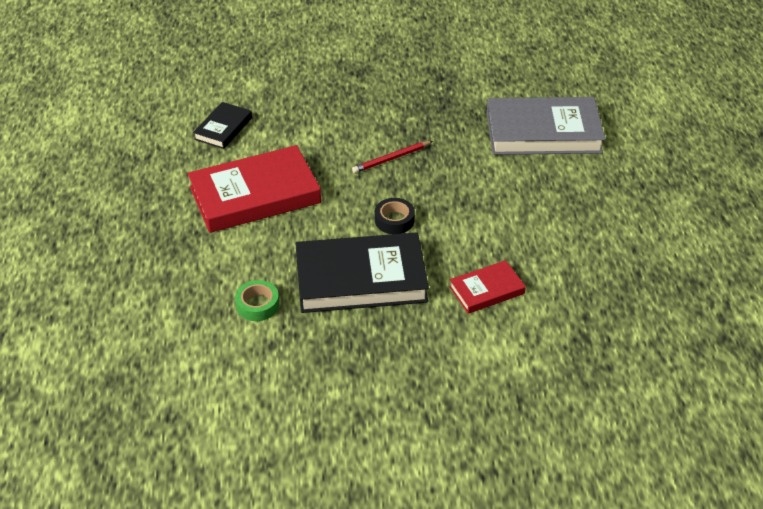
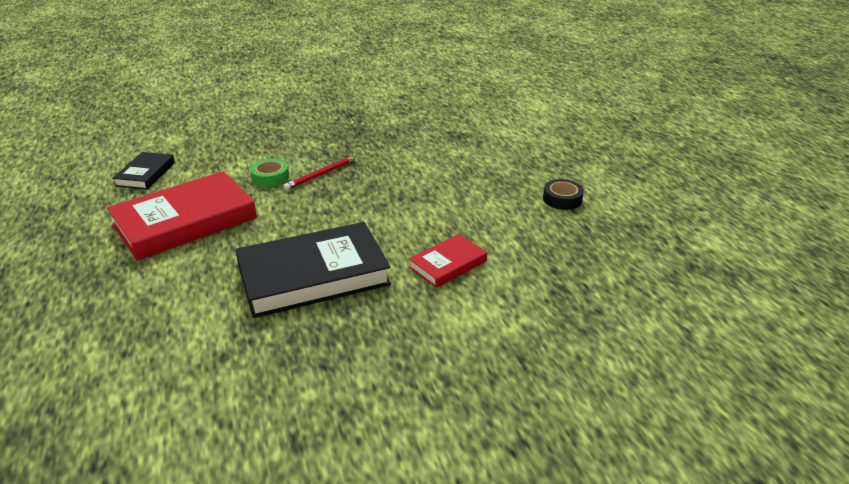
camera: 15 degrees left, 10 degrees down
green tape [235,280,279,321] -> green tape moved to [250,159,289,187]
black tape [375,198,415,234] -> black tape moved to [543,179,584,210]
grey book [487,97,605,155] -> none

